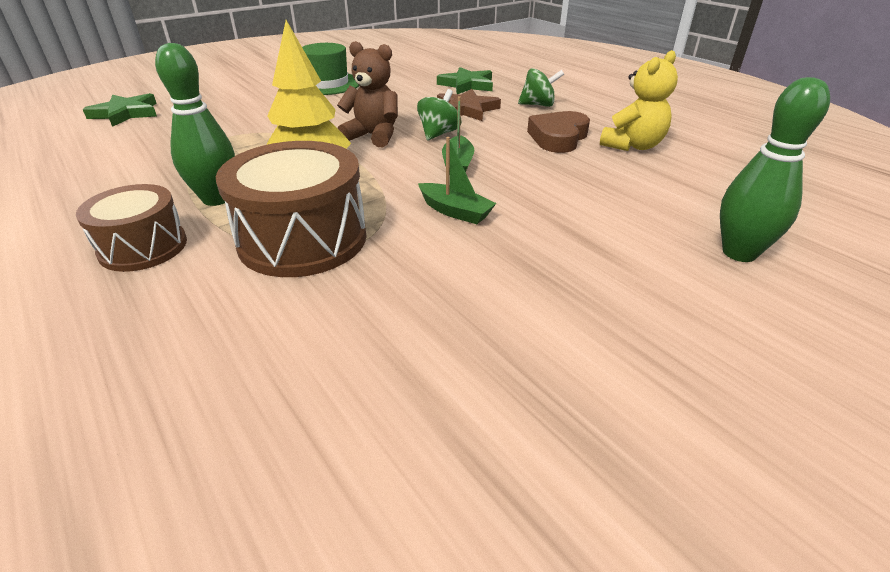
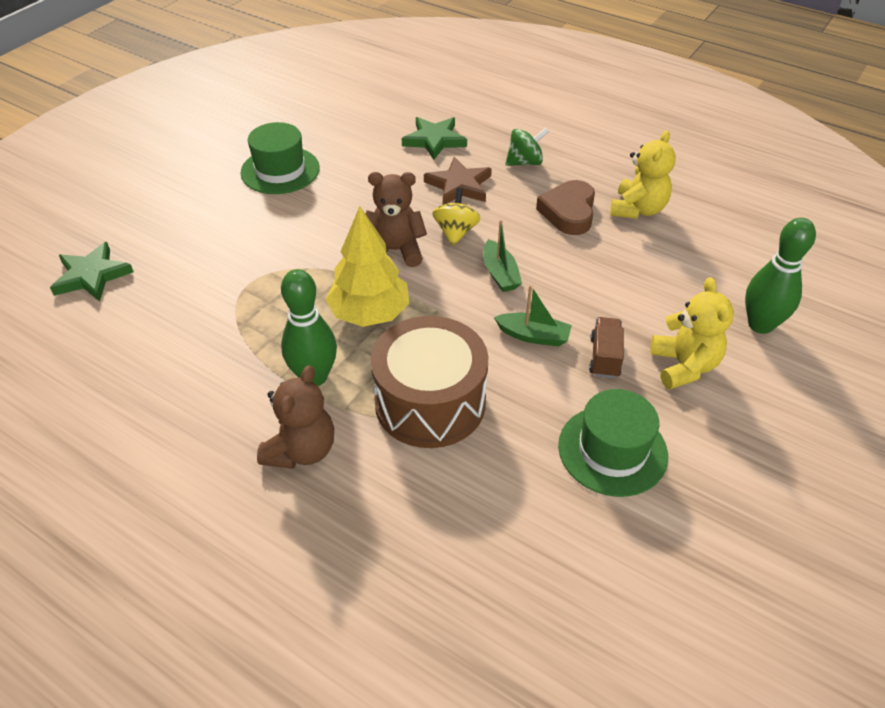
camera: 20 degrees left, 10 degrees up
brown drum [76,184,187,272] -> brown teddy bear [257,365,334,469]
green spinning top [417,89,461,140] -> yellow spinning top [432,187,480,246]
none -> green hat [558,389,668,497]
none -> brown truck [589,317,624,378]
none -> yellow teddy bear [650,277,734,389]

